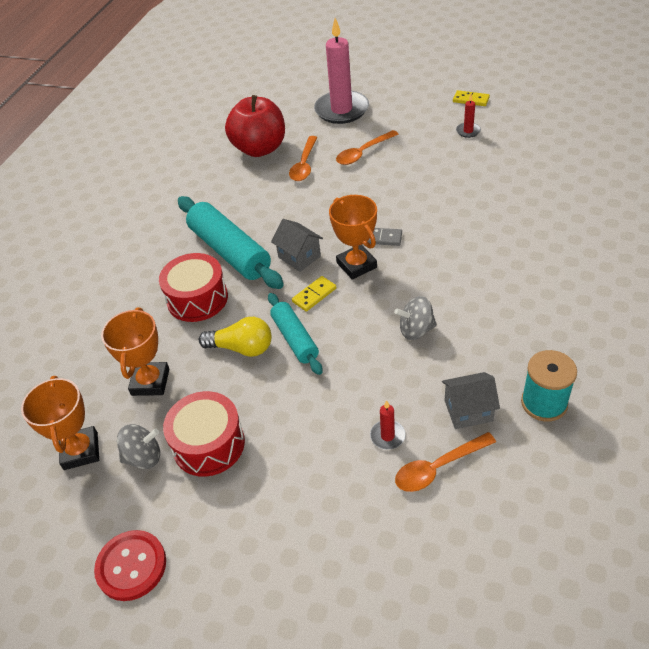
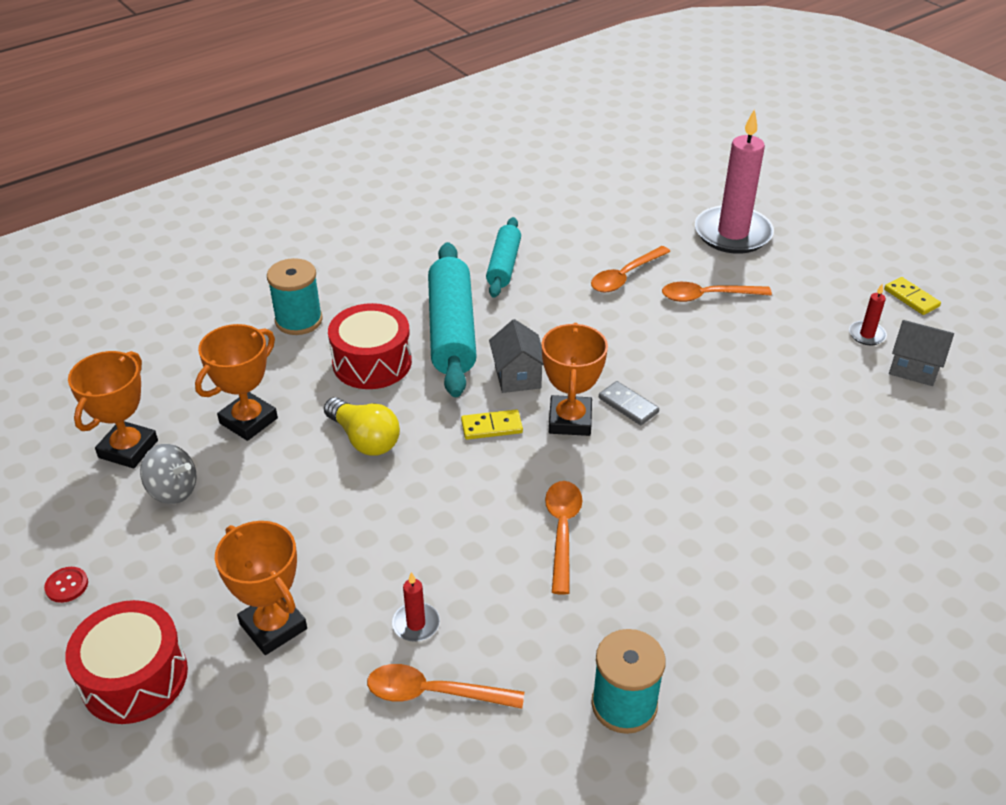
camera: 30 degrees right, 5 degrees down
red button [94,530,166,601] -> red button [44,567,88,603], size x0.49
red drum [163,391,245,477] -> red drum moved to [65,600,188,724]
red apple [225,95,285,157] -> none
turquoise rolling pin [268,293,323,375] -> turquoise rolling pin moved to [486,217,521,298]
grey spinning top [394,296,437,340] -> orange spoon [545,481,582,595]
grey house [442,372,500,429] -> grey house moved to [889,320,954,386]
none -> orange trophy [215,521,307,655]
none -> turquoise spool [267,258,323,335]

